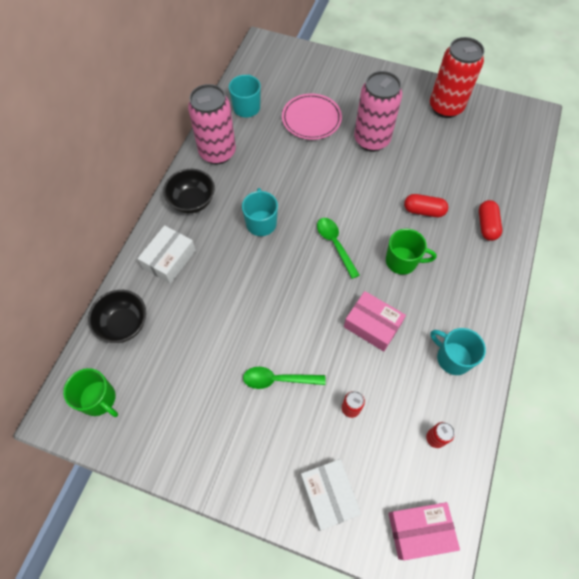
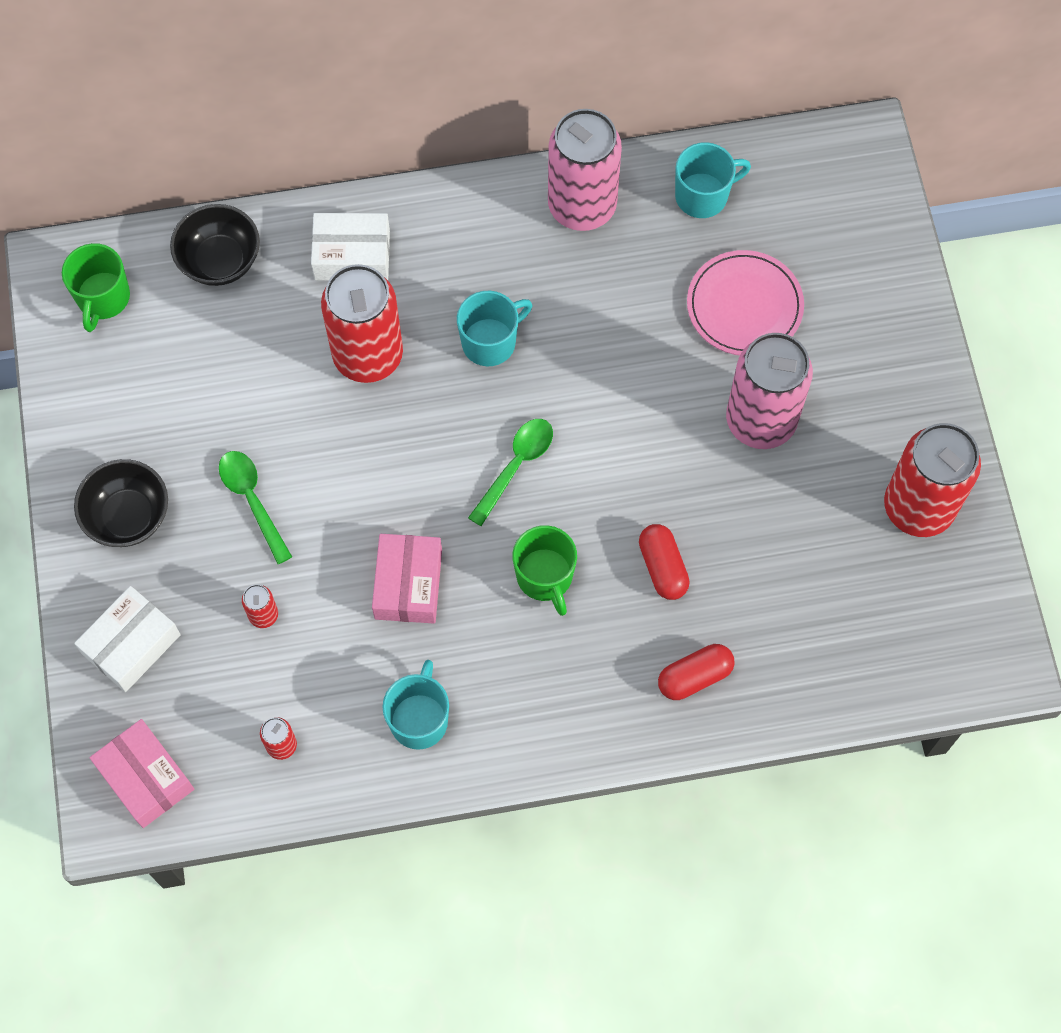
camera: 60 degrees right, 5 degrees up
black bowl [163,169,215,213] -> black bowl moved to [74,459,168,547]
none -> red can [321,264,403,383]

